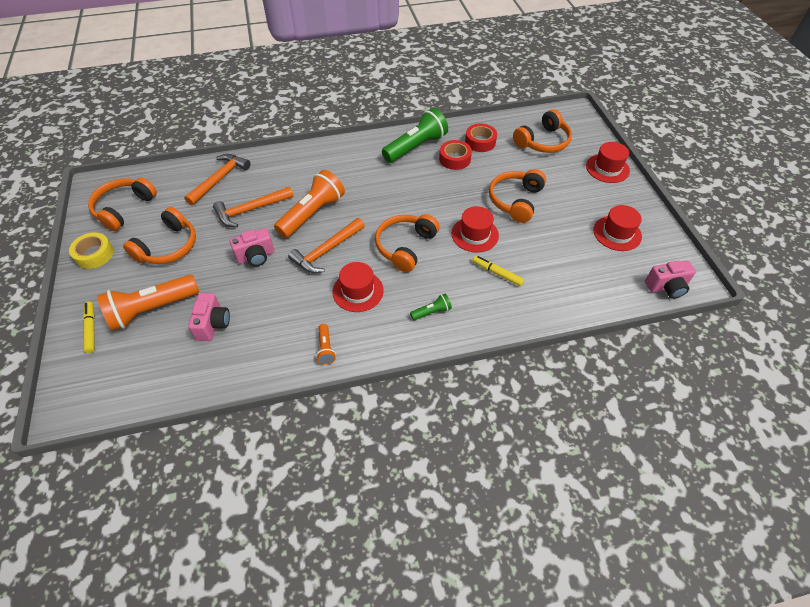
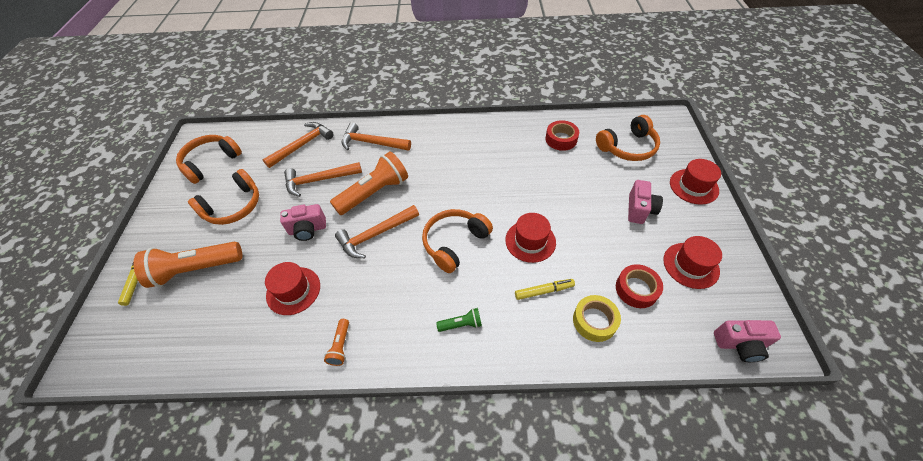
camera: 15 degrees right, 0 degrees up
yellow tape [69,232,114,269] -> yellow tape moved to [573,295,621,342]
pink camera [188,293,230,341] -> pink camera moved to [628,180,663,224]
red hat [332,262,384,312] -> red hat moved to [265,262,320,315]
green flashlight [382,108,448,163] -> none
red tape [439,140,472,170] -> red tape moved to [616,264,663,308]
yellow marker [472,256,524,286] -> yellow marker turned 120 degrees clockwise [515,279,575,300]
orange headphones [489,169,546,223] -> none
none -> orange hammer [342,123,411,151]

